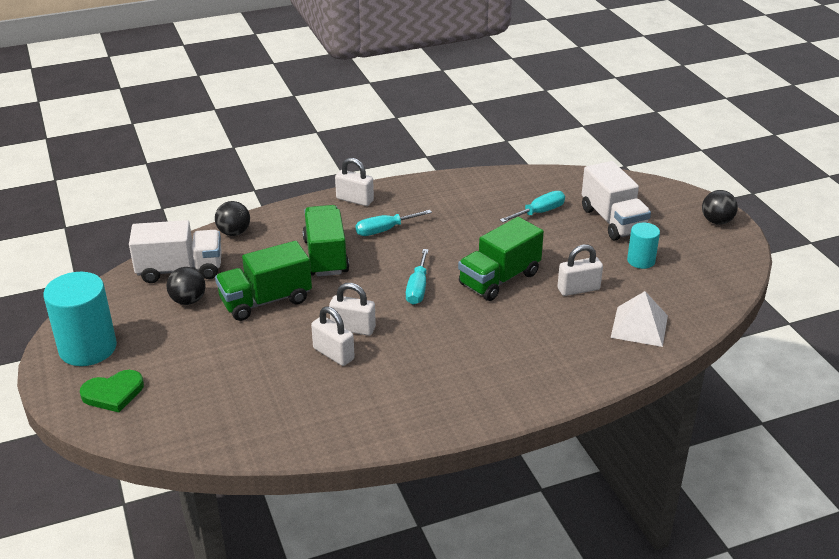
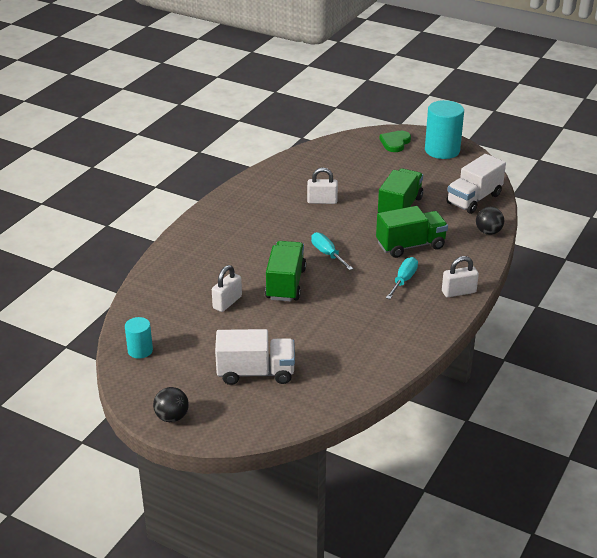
camera: 140 degrees right, 0 degrees up
black ball [166,267,206,305] -> none
green truck [303,205,349,276] -> green truck turned 60 degrees counterclockwise [376,206,448,258]
white padlock [329,283,376,336] -> none
turquoise screwdriver [500,191,565,222] -> none
white truck [582,161,651,240] -> white truck turned 150 degrees clockwise [215,329,295,385]
white pyramid [611,291,668,347] -> none
turquoise cylinder [627,223,660,269] -> turquoise cylinder moved to [125,317,153,359]

